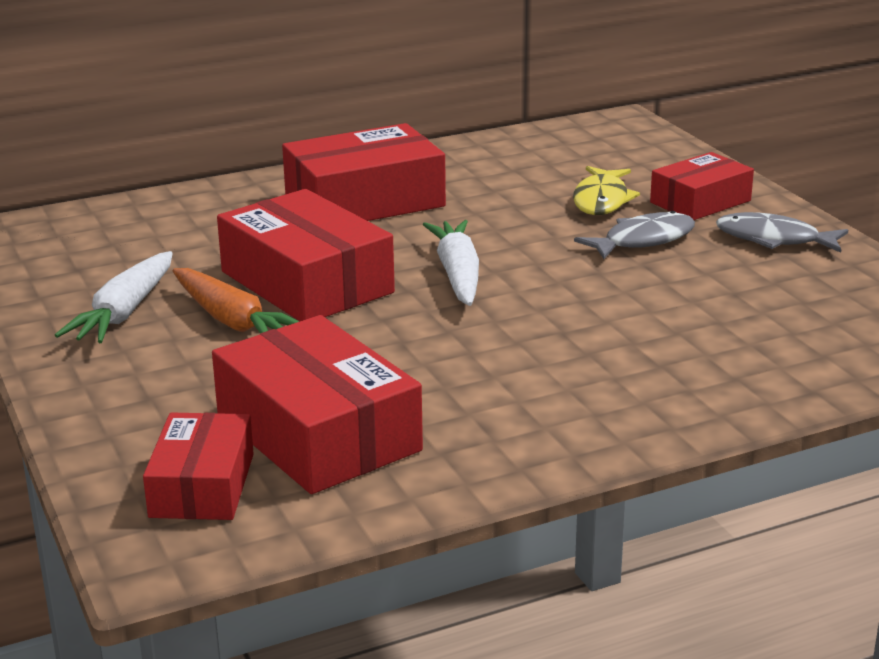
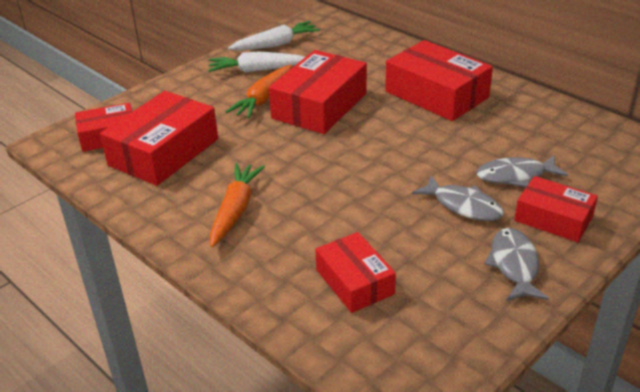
camera: 70 degrees right, 10 degrees up
white carrot [423,220,479,306] -> white carrot moved to [228,21,320,50]
yellow fish [573,166,640,215] -> grey fish [476,155,568,187]
none -> orange carrot [210,163,265,247]
none -> red box [315,232,396,313]

